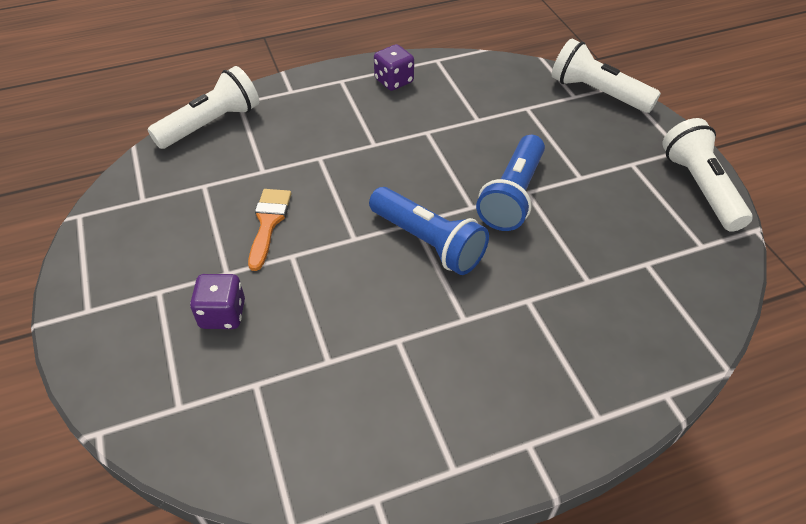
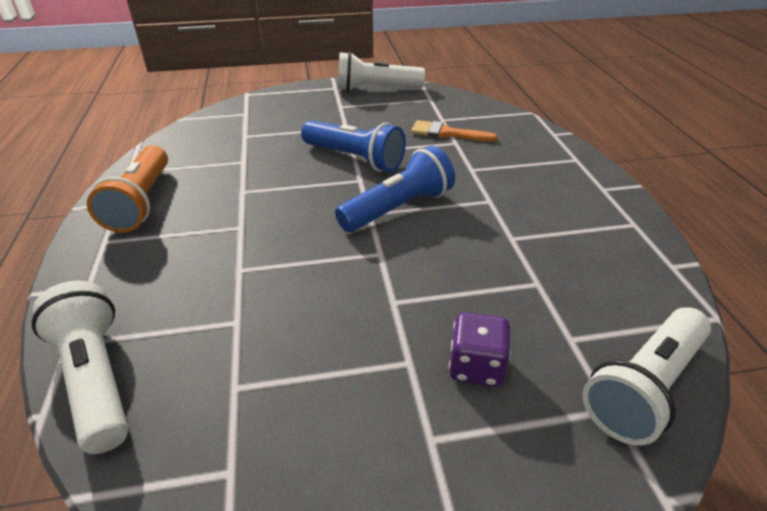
camera: 80 degrees left, 10 degrees down
orange brush [248,189,291,271] -> orange brush moved to [411,120,497,142]
purple dice [374,44,414,91] -> orange flashlight [87,145,168,233]
white flashlight [552,39,661,113] -> white flashlight moved to [583,307,711,445]

